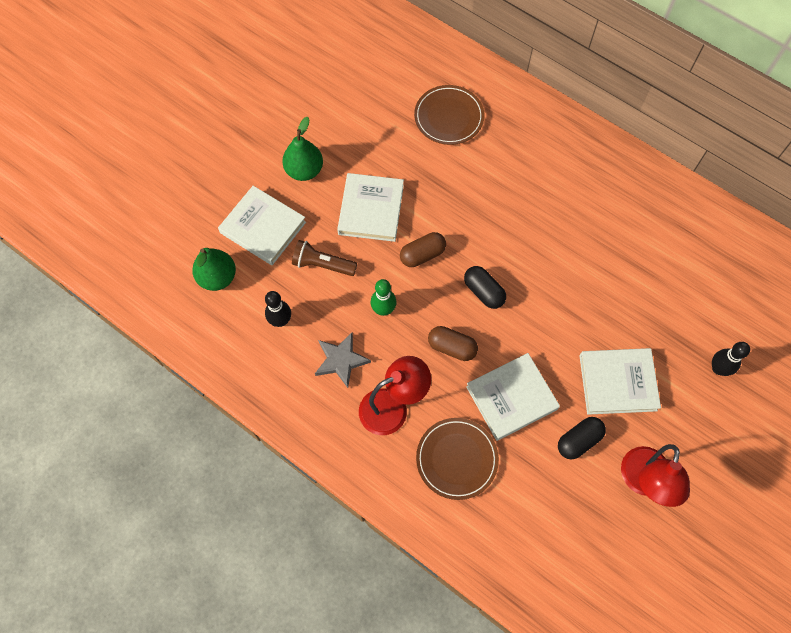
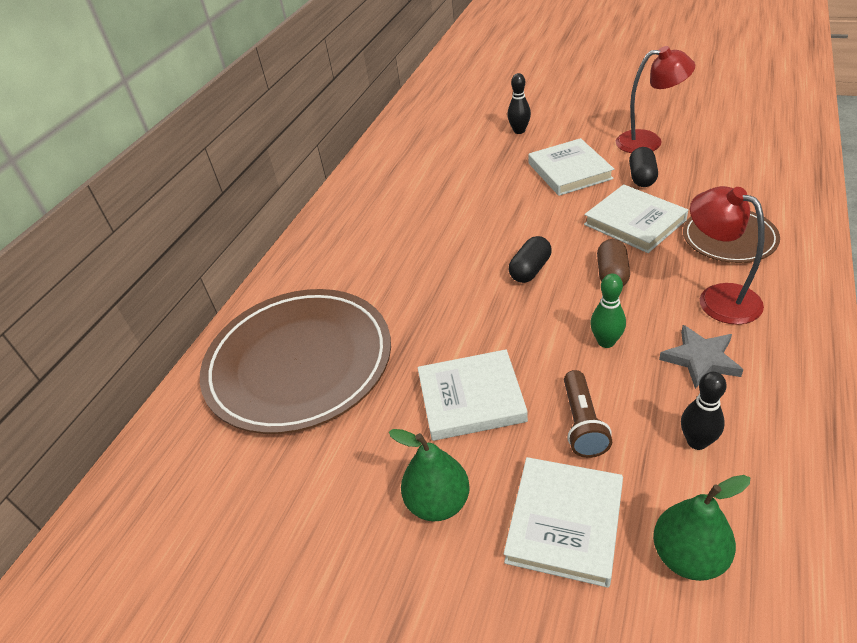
camera: 100 degrees left, 25 degrees down
brown capsule [400,232,446,267] -> none
brown plate [414,85,484,145] -> brown plate [200,289,391,434], size x1.95
black capsule [558,417,606,459] -> black capsule turned 60 degrees clockwise [629,147,658,187]

